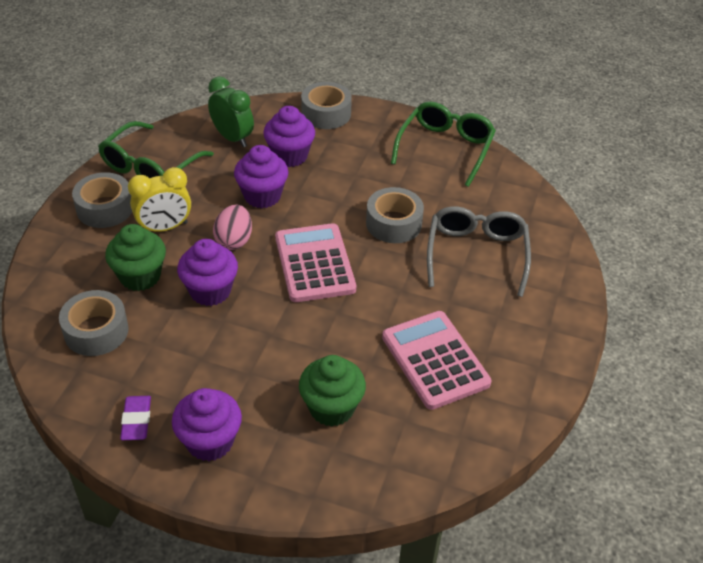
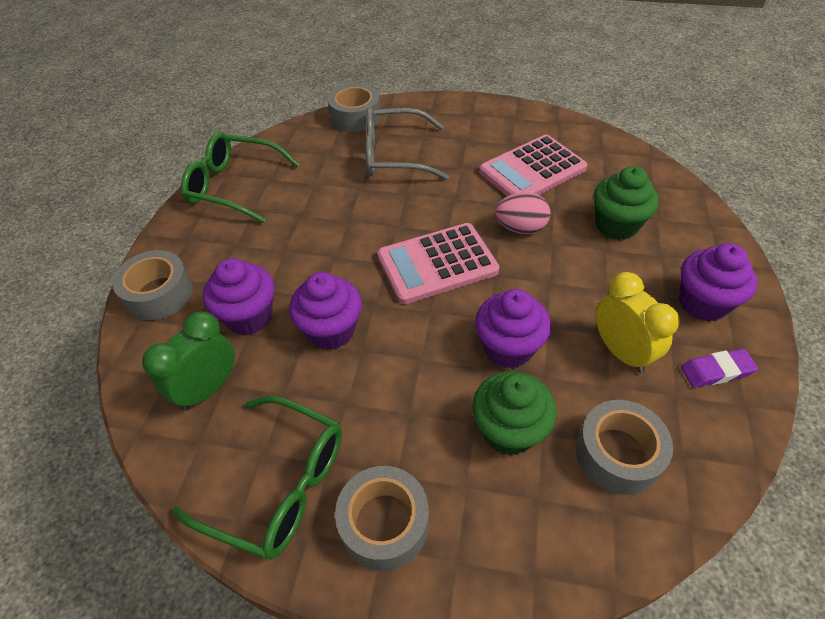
camera: 95 degrees left, 5 degrees up
yellow clock [128,167,191,232] -> yellow clock moved to [596,272,680,373]
pink egg [213,205,252,250] -> pink egg moved to [495,192,551,234]
grey tape [366,187,424,243] -> grey tape moved to [328,83,381,132]

